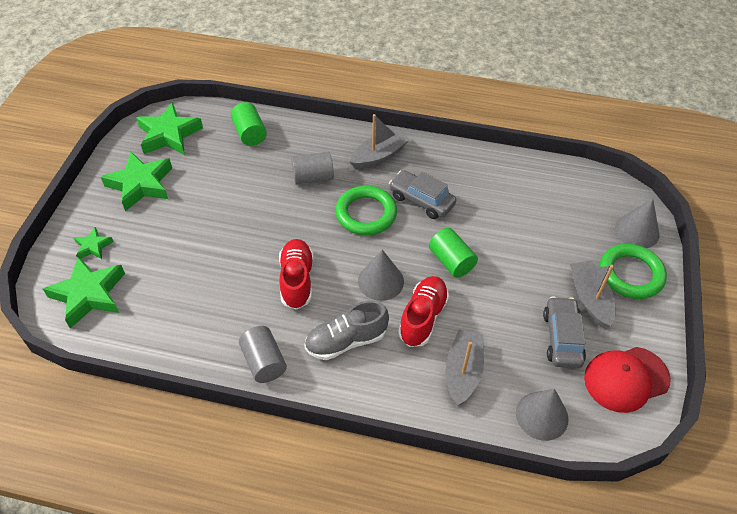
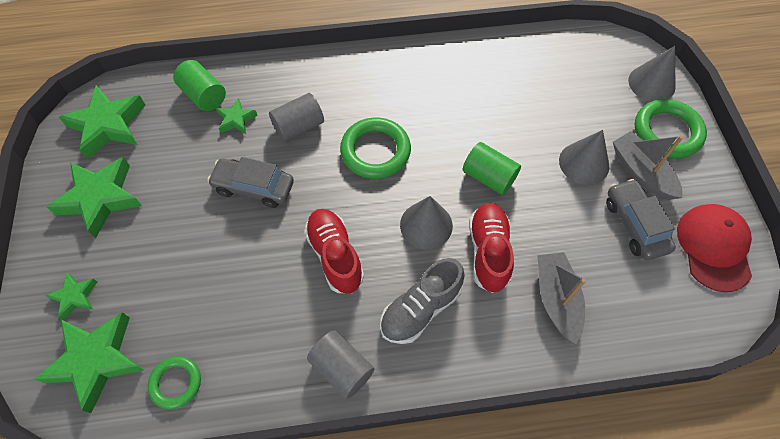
camera: 20 degrees left, 10 degrees up
grey boat [350,114,410,169] -> none
grey car [389,170,456,219] -> grey car moved to [207,157,294,208]
grey cone [516,389,569,441] -> grey cone moved to [559,130,609,185]
red cap [584,347,671,413] -> red cap turned 135 degrees clockwise [677,204,752,292]
none -> green ring [148,356,201,409]
none -> green star [216,98,258,134]

